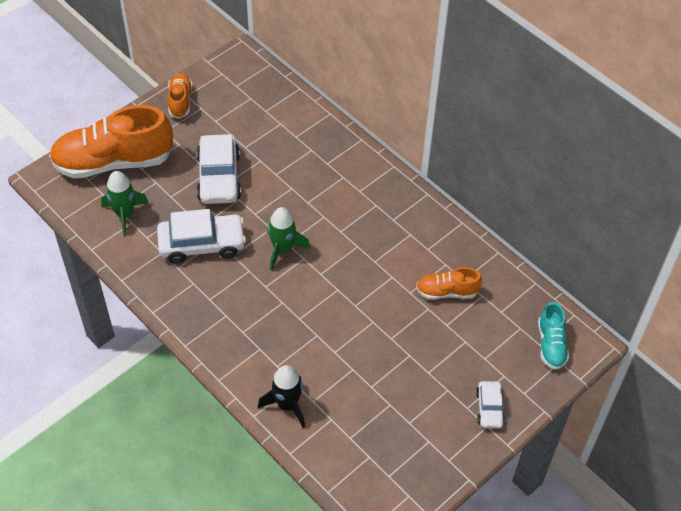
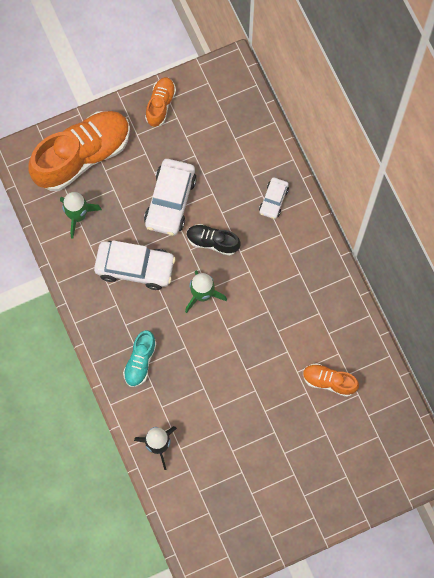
camera: 20 degrees right, 20 degrees up
orange shoe [49,105,173,179] -> orange shoe turned 135 degrees clockwise [28,111,130,191]
white car [476,381,505,428] -> white car moved to [259,177,289,219]
turquoise shoe [538,302,569,370] -> turquoise shoe moved to [123,330,156,387]
none -> black shoe [187,224,241,256]

